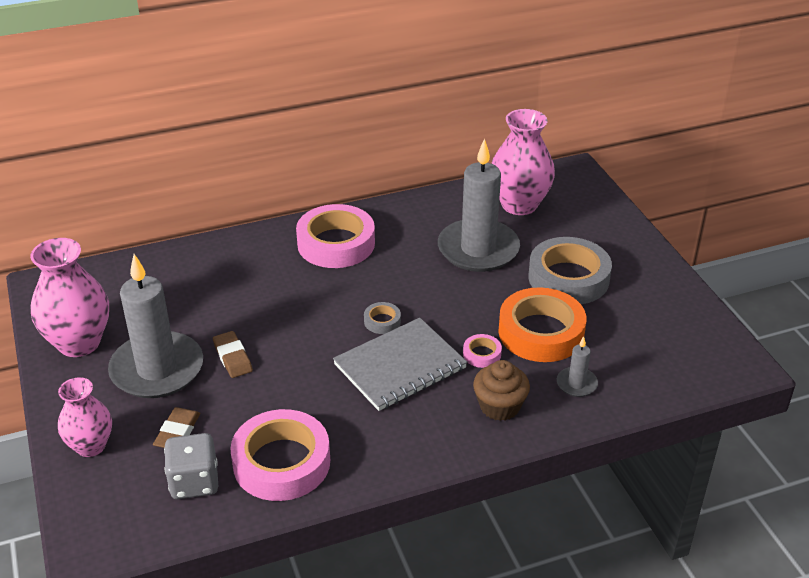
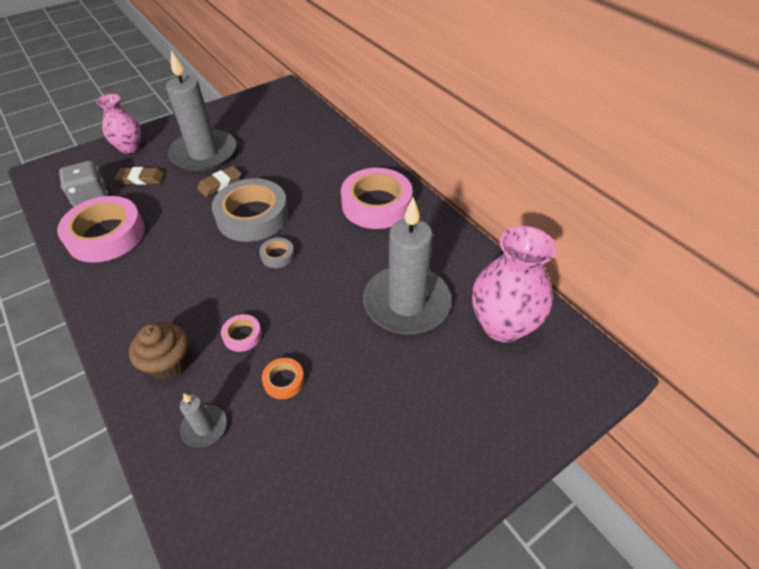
camera: 75 degrees right, 10 degrees up
pink vase [30,238,109,357] -> none
grey notebook [333,318,467,411] -> none
orange tape [498,287,586,362] -> orange tape [262,358,304,399], size x0.44
grey tape [528,237,612,304] -> grey tape moved to [212,178,289,242]

